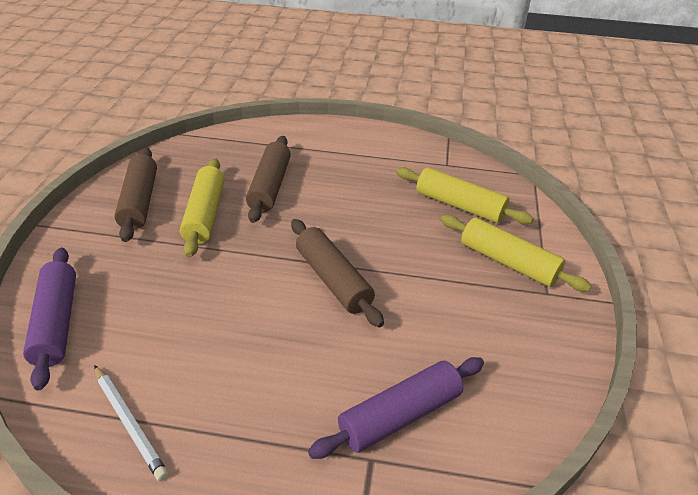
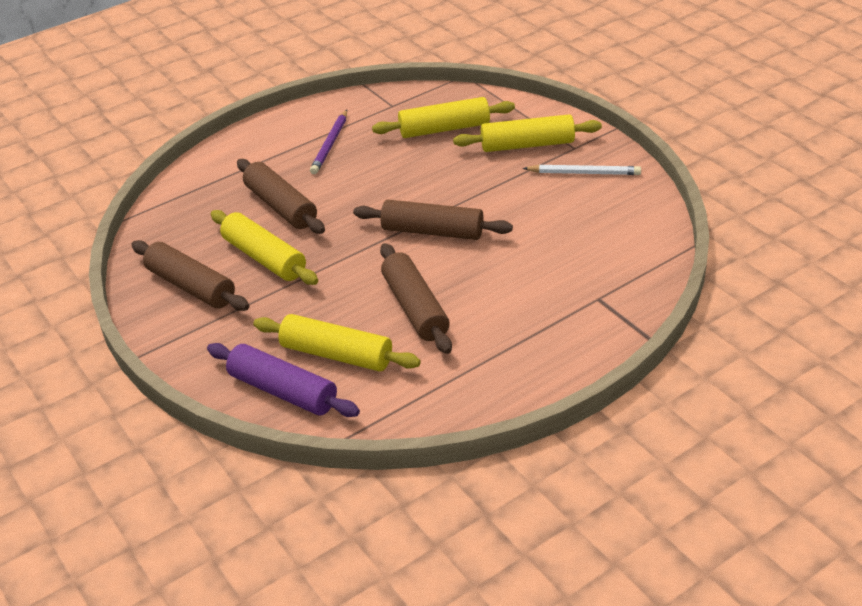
camera: 40 degrees left, 0 degrees up
white pencil [94,365,168,481] -> white pencil moved to [522,165,641,175]
purple rolling pin [308,357,484,459] -> none
none -> yellow rolling pin [253,314,421,372]
none -> purple pencil [310,110,347,174]
none -> brown rolling pin [380,243,452,354]

